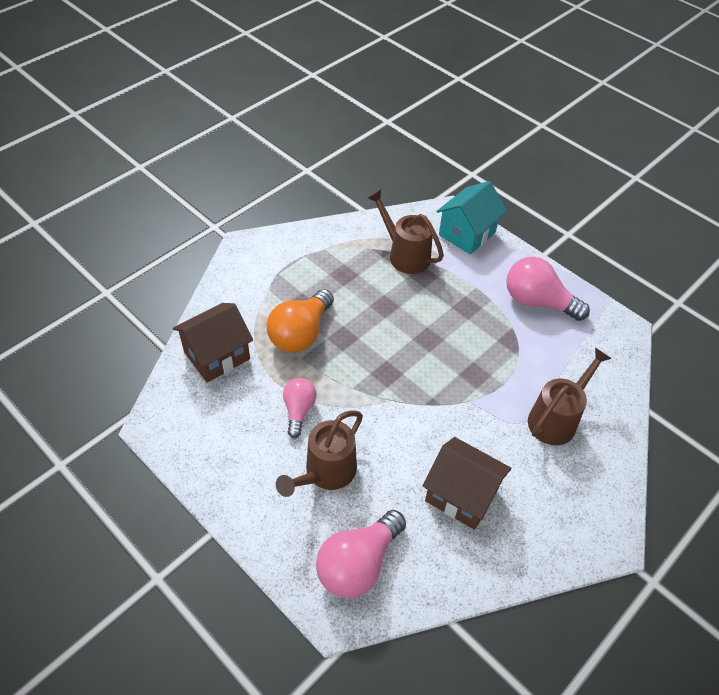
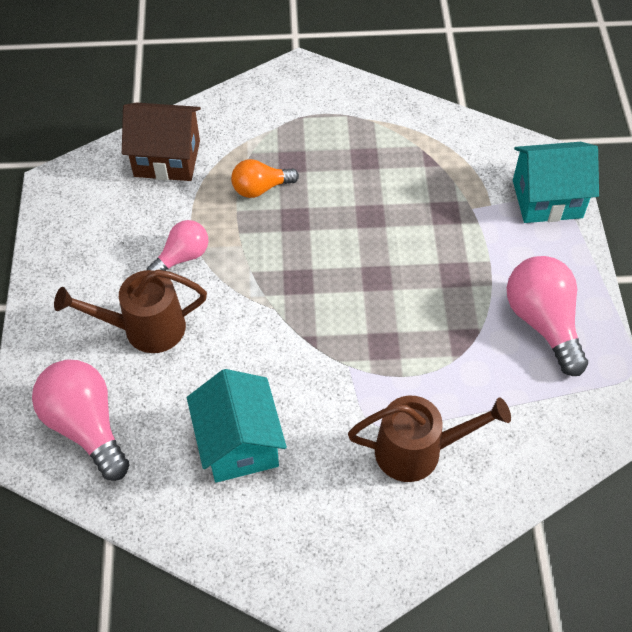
camera: 45 degrees right, 5 degrees up
orange light bulb [267,289,334,353] -> orange light bulb [231,159,299,198], size x0.61
pink light bulb [316,510,406,598] -> pink light bulb turned 60 degrees clockwise [32,360,130,481]
brown watering can [368,190,444,274] -> none
brown house [423,437,511,530] -> turquoise house [187,369,287,483]

